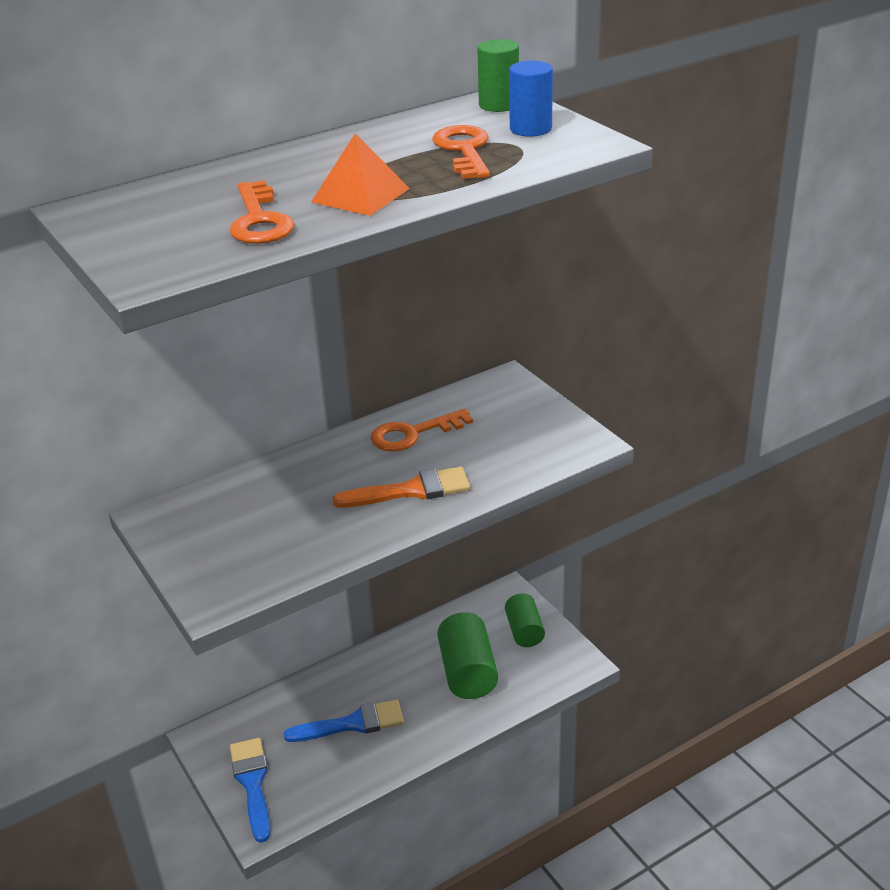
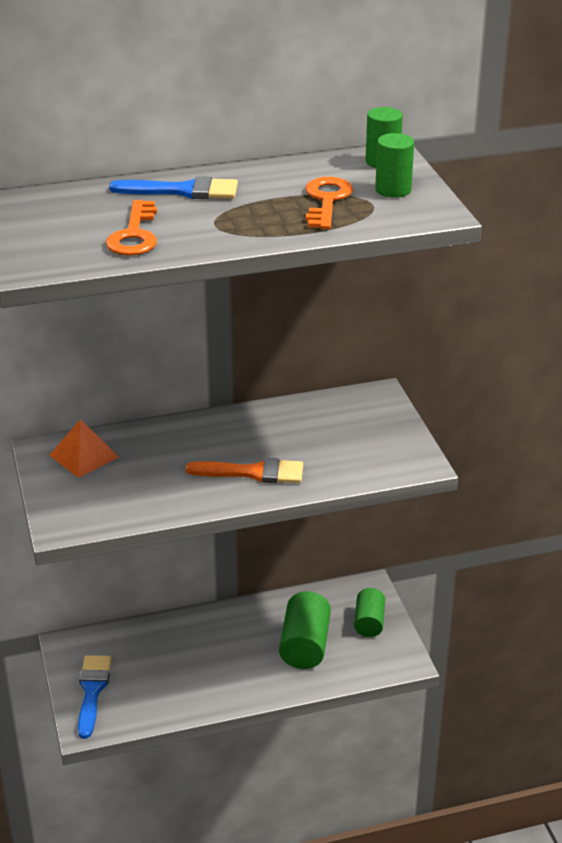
camera: 15 degrees right, 0 degrees up
blue brush [284,700,404,742] -> blue brush moved to [109,176,238,199]
orange pyramid [311,133,410,216] -> orange pyramid moved to [49,419,119,478]
orange key [371,409,473,452] -> none
blue cylinder [509,61,553,137] -> green cylinder [375,133,414,198]

